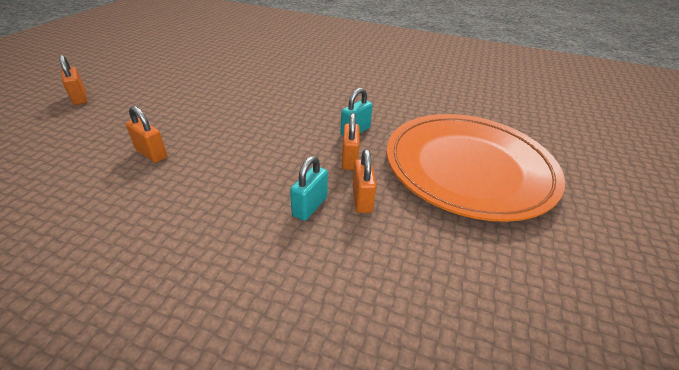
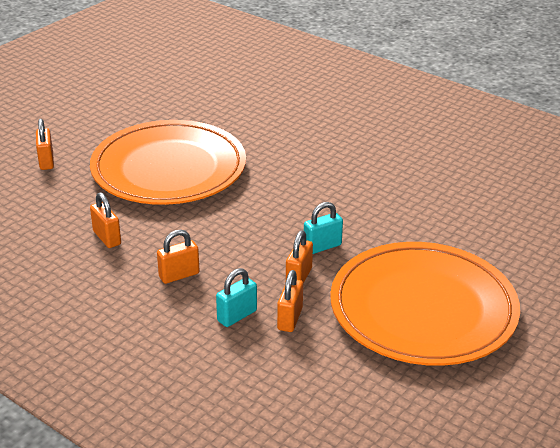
camera: 20 degrees right, 5 degrees down
none -> orange plate [90,120,246,205]
none -> orange padlock [157,230,200,284]

